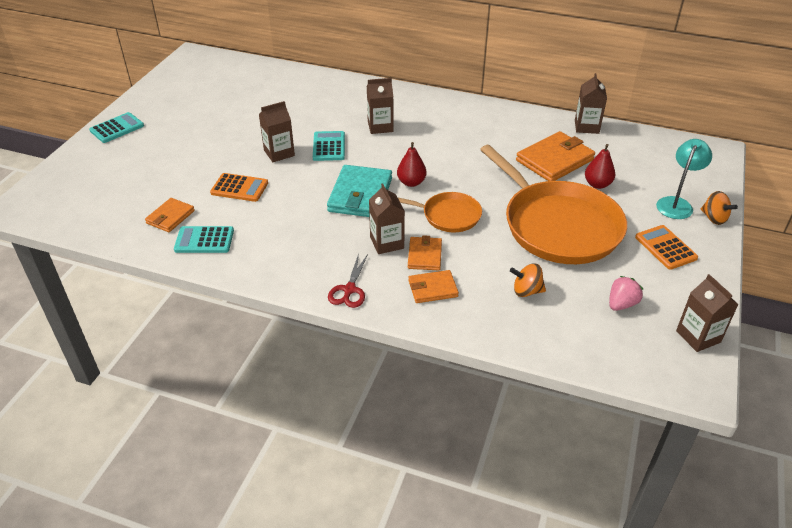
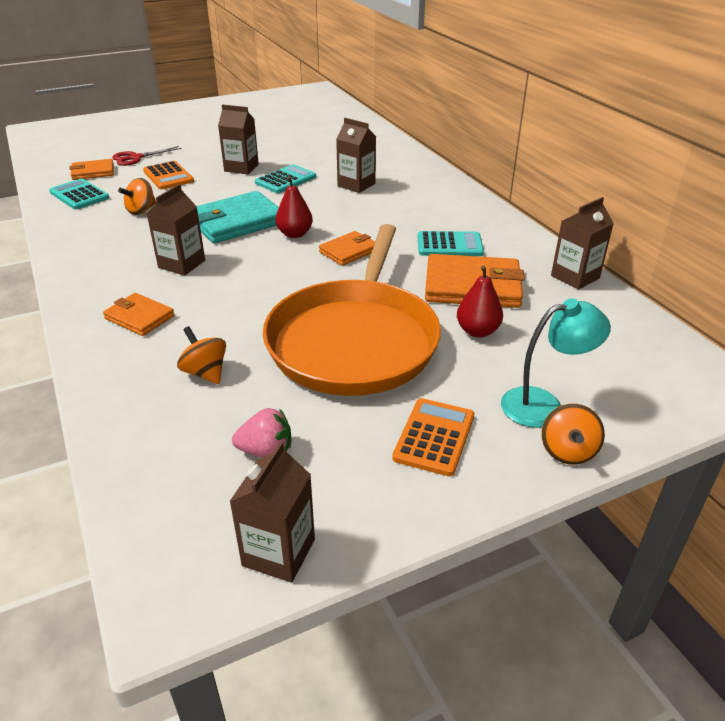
camera: 45 degrees right, 5 degrees down
turquoise calculator [89,112,144,143] -> turquoise calculator moved to [418,231,484,256]
red scissors [328,254,368,308] -> red scissors moved to [112,146,182,166]
orange pan [398,192,482,232] -> none
orange wallet [408,235,442,270] -> orange wallet moved to [319,231,375,266]
none -> orange spinning top [118,178,157,215]

